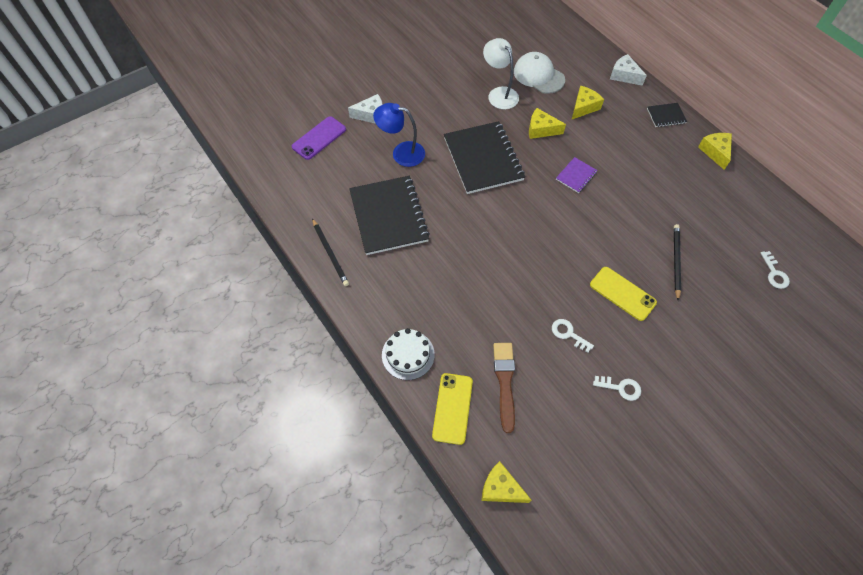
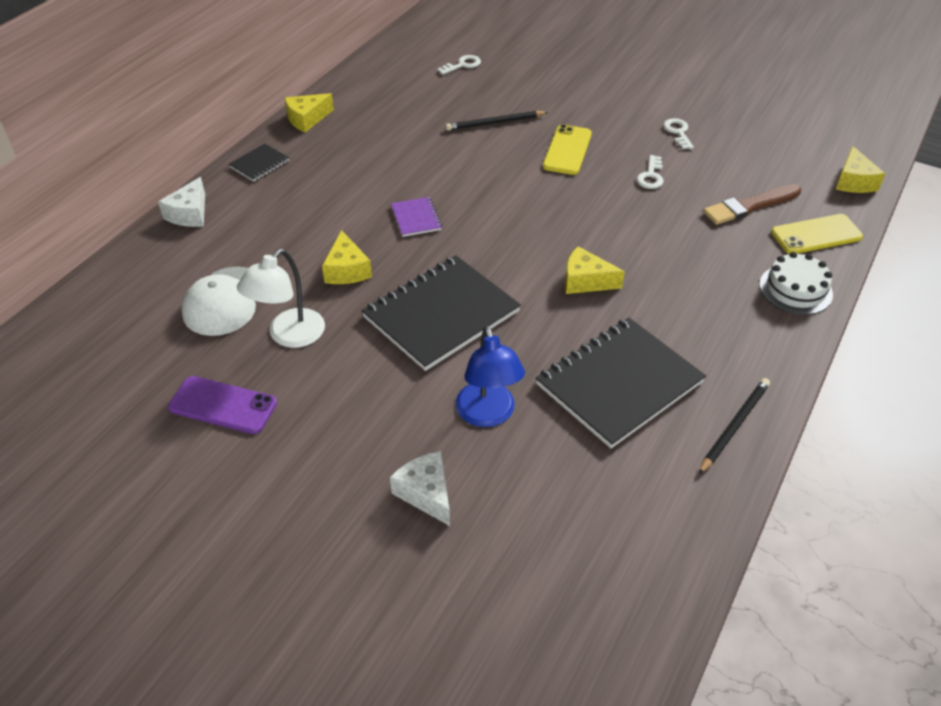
camera: 115 degrees left, 15 degrees down
purple phone [292,116,346,160] -> purple phone moved to [168,376,277,434]
purple notebook [556,157,598,193] -> purple notebook turned 60 degrees clockwise [391,197,442,237]
yellow cheese [572,86,604,119] -> yellow cheese moved to [565,246,625,294]
black notebook [647,103,687,127] -> black notebook turned 75 degrees clockwise [228,144,289,182]

